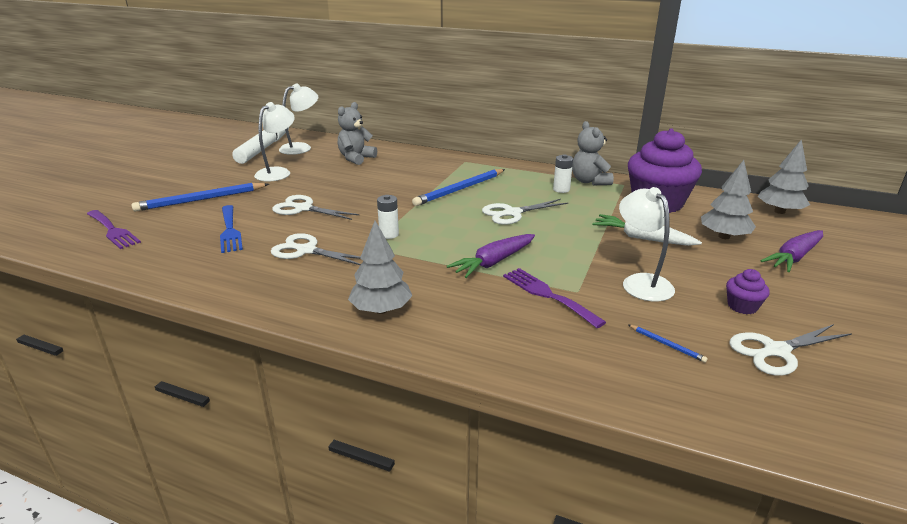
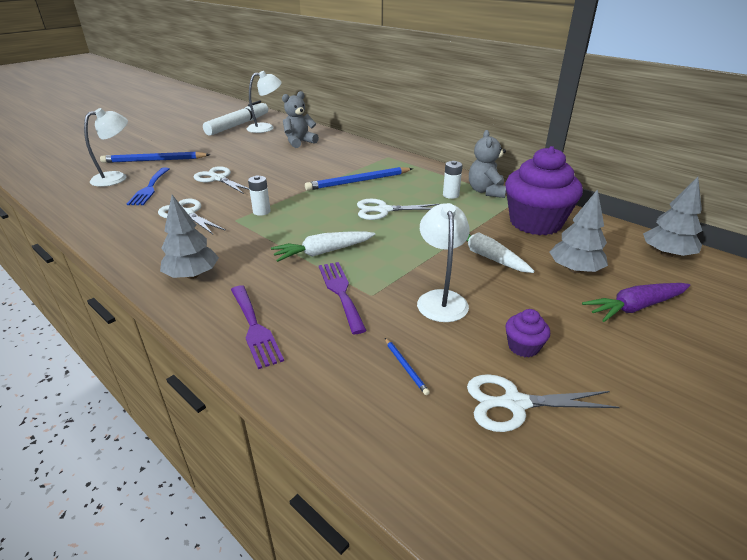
camera: 20 degrees right, 5 degrees up
purple fork [87,210,141,249] -> purple fork moved to [231,285,284,369]
white lamp [254,102,295,182] -> white lamp moved to [84,108,128,187]
purple carrot [447,234,535,278] -> white carrot [271,231,375,262]

